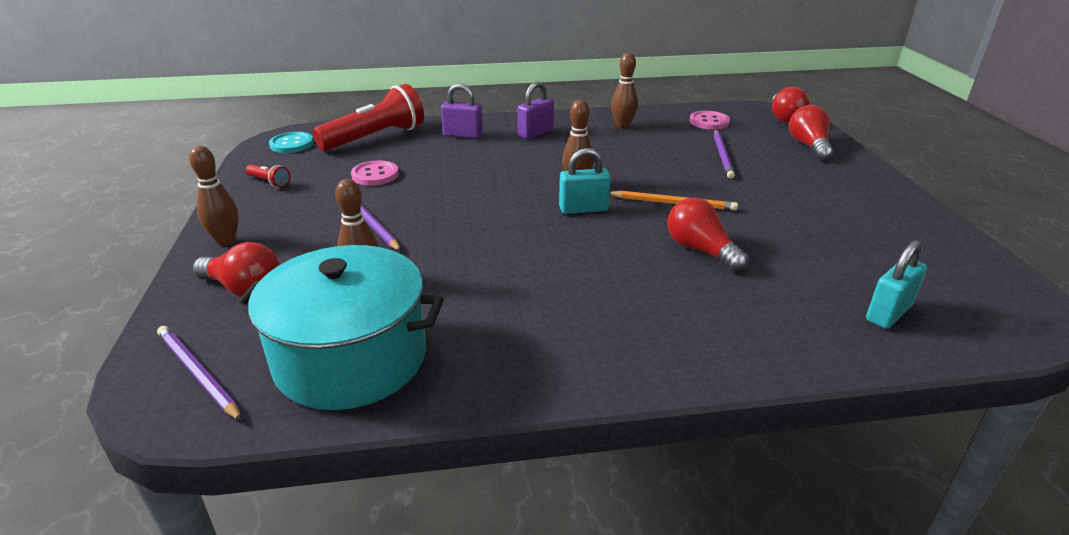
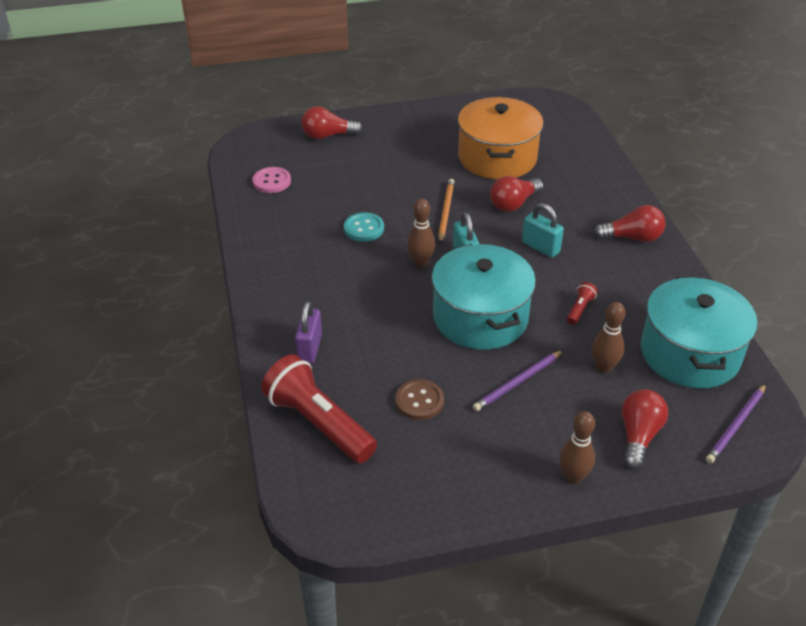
camera: 95 degrees left, 10 degrees up
red flashlight [246,164,290,187] -> red flashlight moved to [567,282,598,325]
turquoise button [269,132,314,153] -> turquoise button moved to [344,213,384,242]
pink button [351,160,399,186] -> brown button [395,379,444,420]
purple padlock [518,81,554,139] -> none
brown bowling pin [611,52,638,129] -> none
purple pencil [714,130,735,179] -> none
red light bulb [772,87,810,123] -> red light bulb moved to [594,205,666,242]
turquoise padlock [866,240,927,329] -> turquoise padlock moved to [522,203,564,258]
none -> turquoise pot [432,244,536,350]
none -> orange pot [458,97,544,180]

